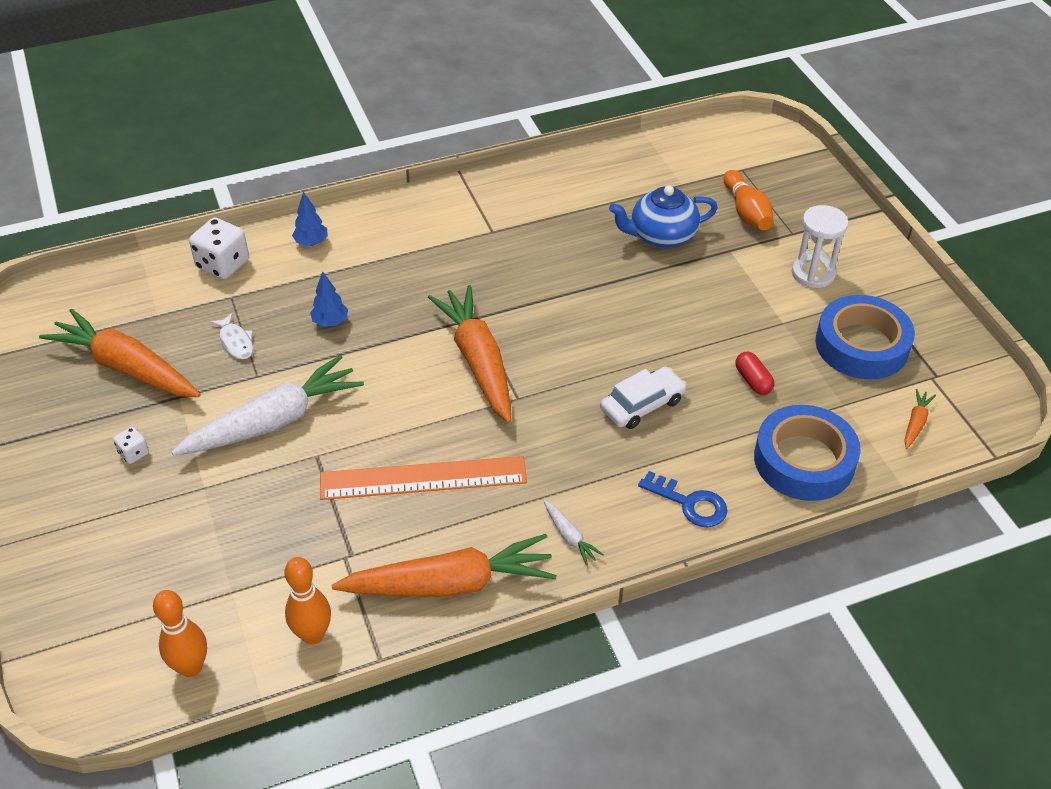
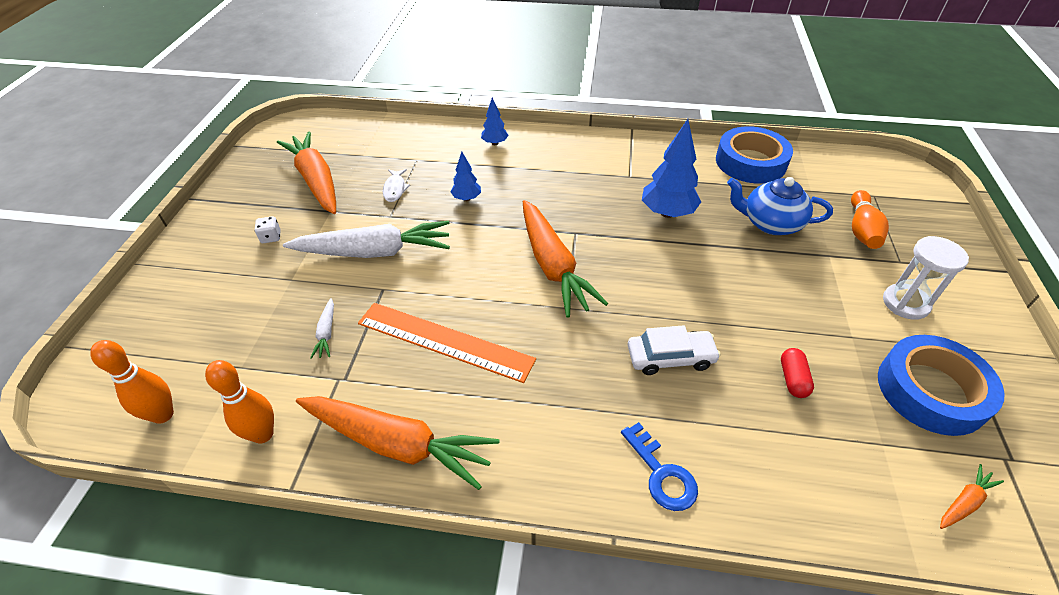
camera: 30 degrees right, 0 degrees up
white dice [189,218,249,279] -> none
orange carrot [428,285,511,423] -> orange carrot turned 150 degrees clockwise [523,200,608,318]
white carrot [544,500,604,566] -> white carrot moved to [310,298,334,359]
blue tape [754,405,861,501] -> blue tape moved to [716,126,793,184]
none -> blue tree [642,119,701,218]

